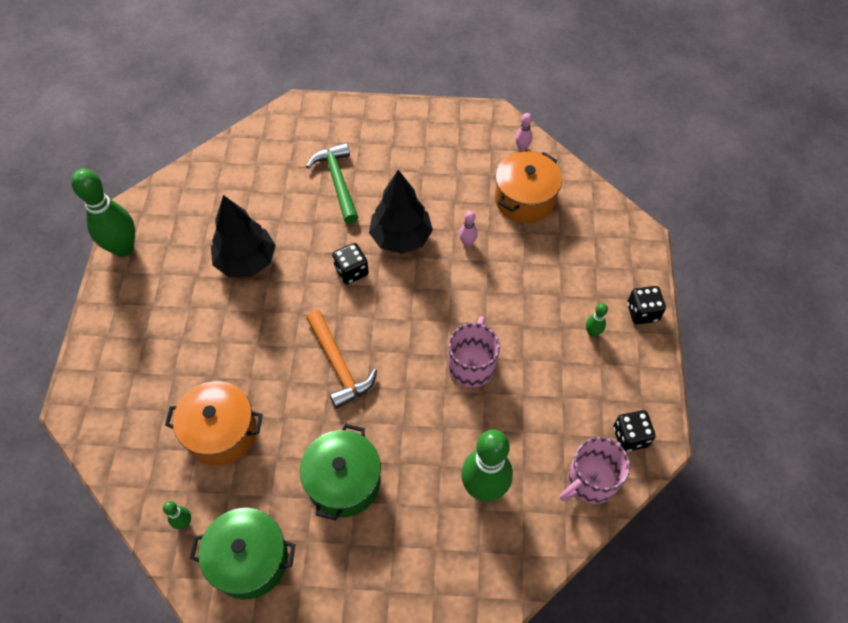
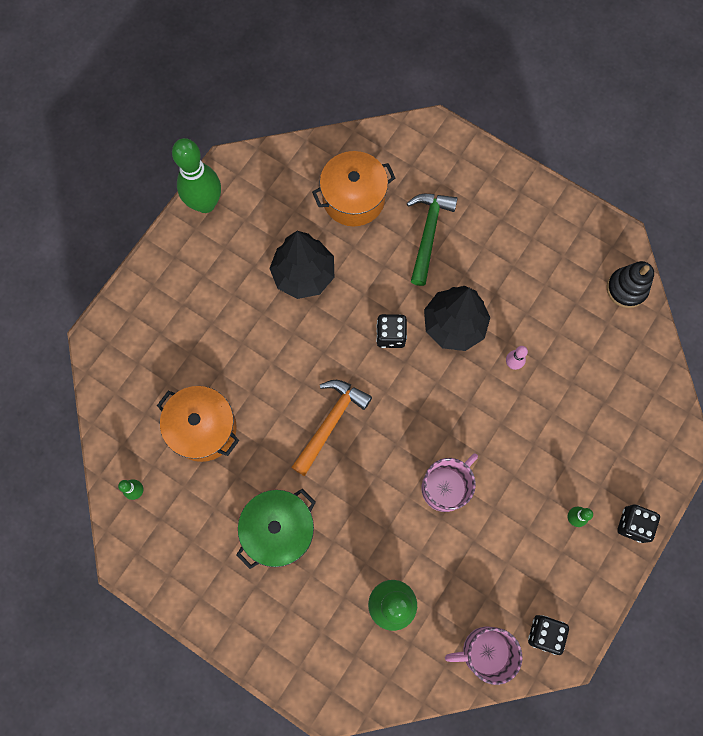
camera: 30 degrees right, 15 degrees up
green pot [190,508,296,599] -> none
orange hammer [306,310,377,409] -> orange hammer turned 150 degrees counterclockwise [291,380,372,476]
orange pot [495,151,562,223] -> orange pot moved to [312,151,395,226]
pink bowling pin [515,113,532,151] -> black stacking toy [607,261,654,308]

